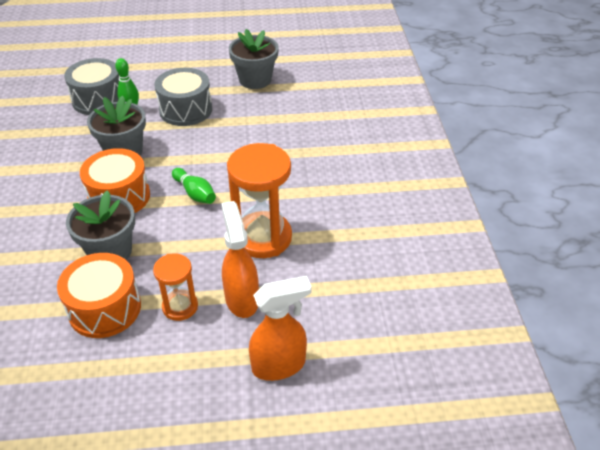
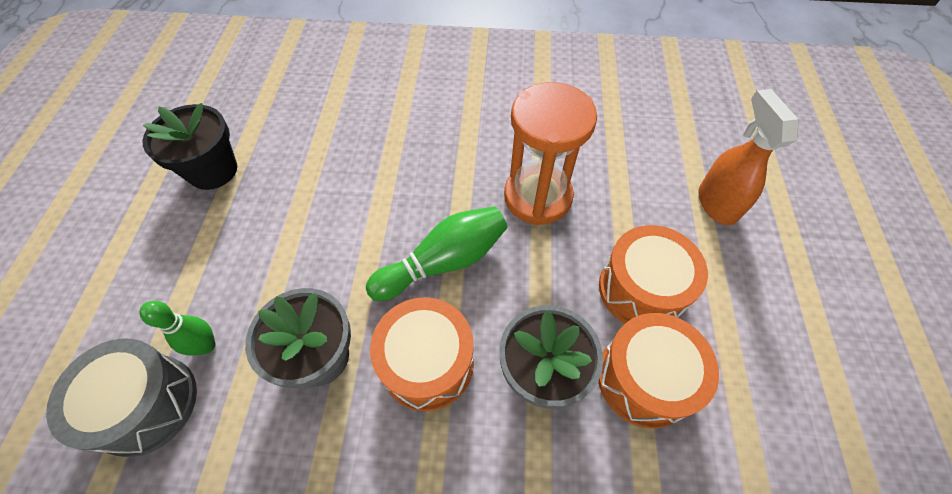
camera: 80 degrees left, 15 degrees up
orange hourglass [153,253,198,321] -> orange drum [599,225,708,323]
grey drum [154,68,212,126] -> none
green bowling pin [172,168,216,204] -> green bowling pin [366,206,507,301], size x1.61
orange spray bottle [221,201,259,318] -> none
grey flower pot [229,29,279,89] -> black flower pot [142,103,237,190]

